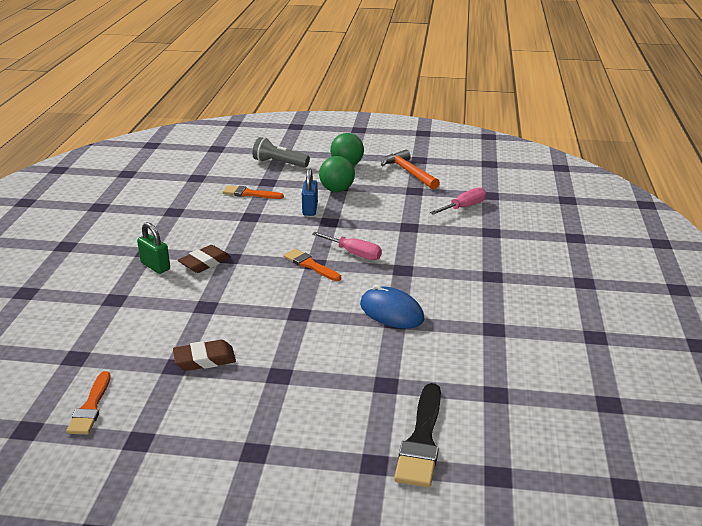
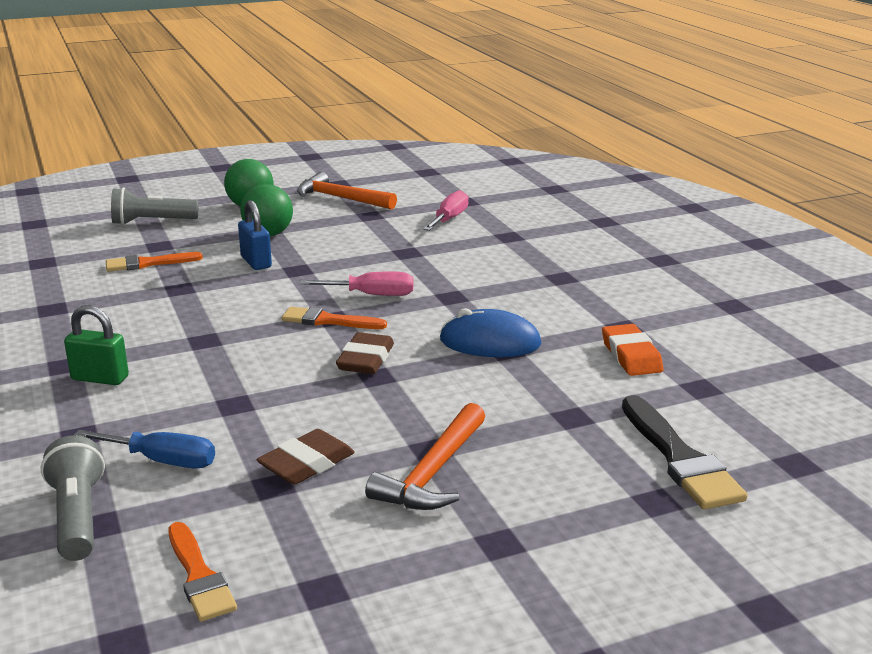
camera: 30 degrees left, 5 degrees down
brown eraser [178,245,231,273] -> brown eraser moved to [336,332,394,374]
none -> grey flashlight [41,435,105,561]
none -> blue screwdriver [74,430,215,468]
none -> orange hammer [365,403,485,510]
none -> orange eraser [602,324,664,376]

